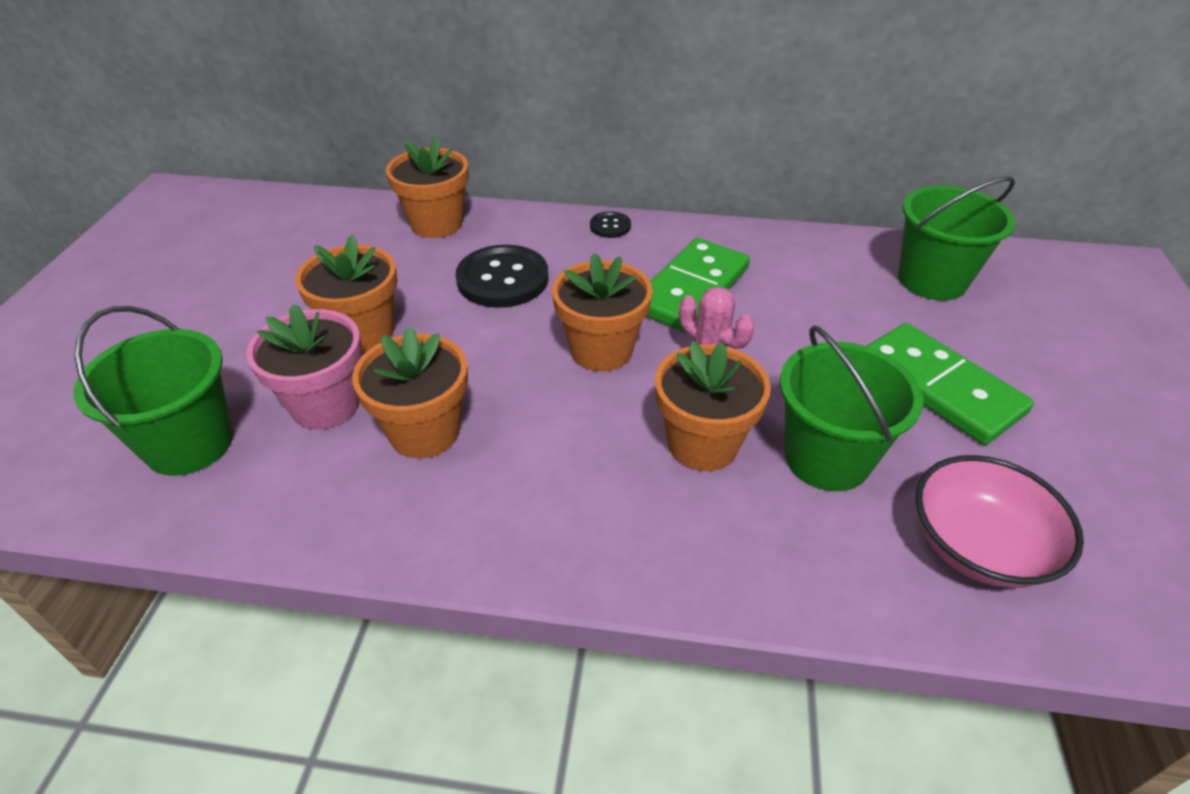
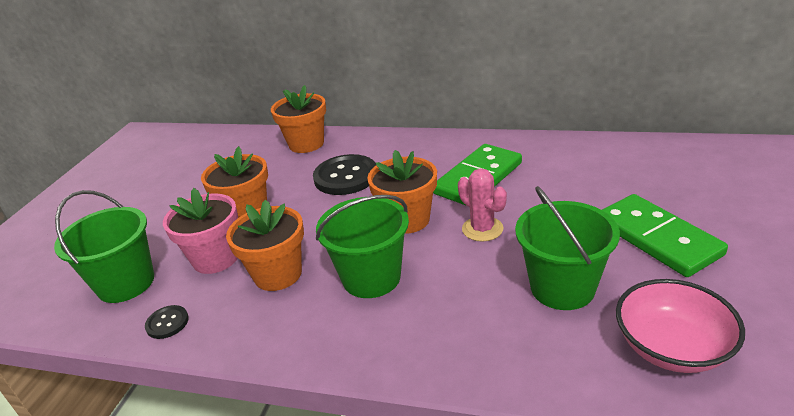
camera: 10 degrees right, 10 degrees down
black button [590,211,631,238] -> black button moved to [145,305,189,339]
orange flower pot [655,341,771,471] -> none
green bucket [898,176,1015,301] -> green bucket moved to [316,195,409,298]

